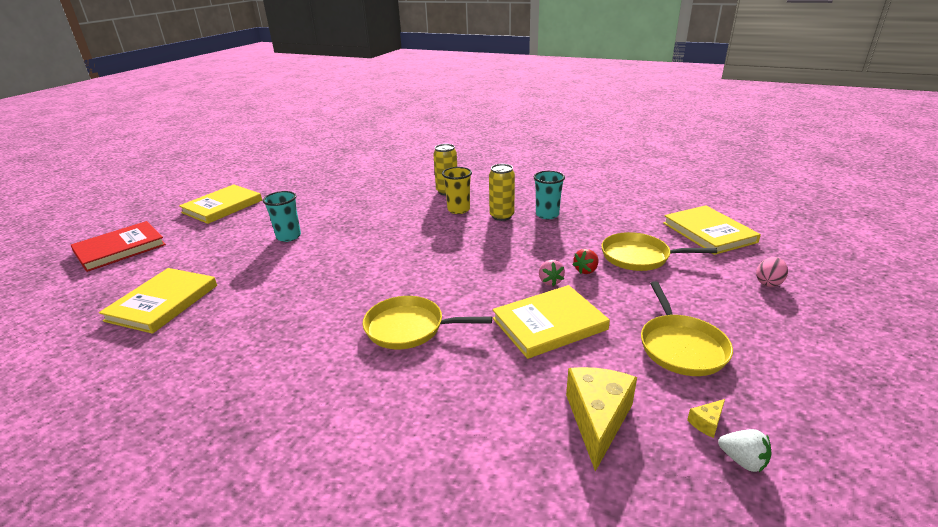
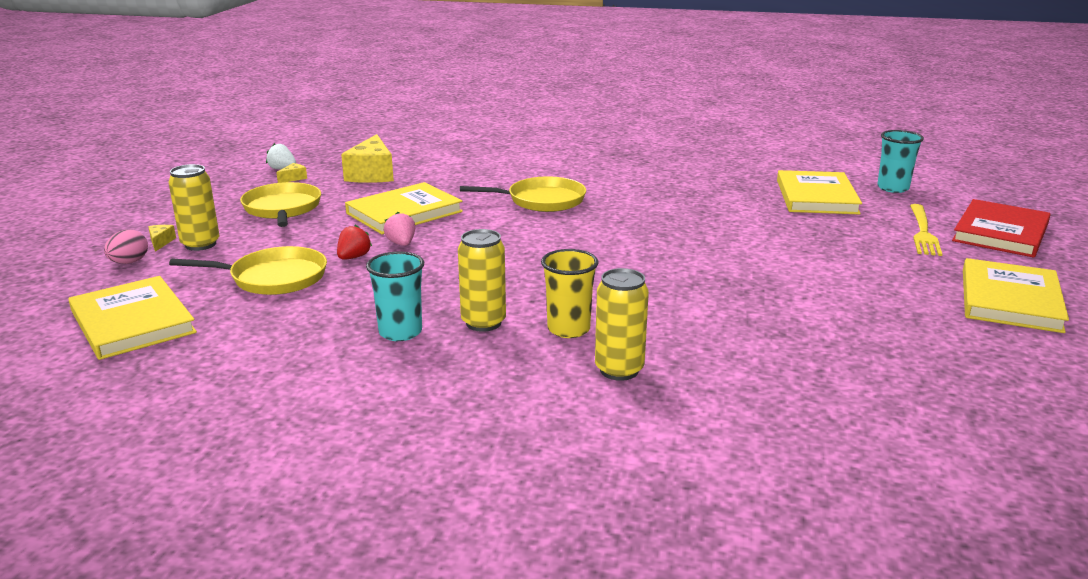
camera: 165 degrees right, 5 degrees down
turquoise cup [263,191,301,242] -> turquoise cup moved to [877,130,924,193]
none -> yellow cheese [148,225,176,252]
none -> yellow can [168,164,219,251]
none -> yellow fork [910,204,942,256]

